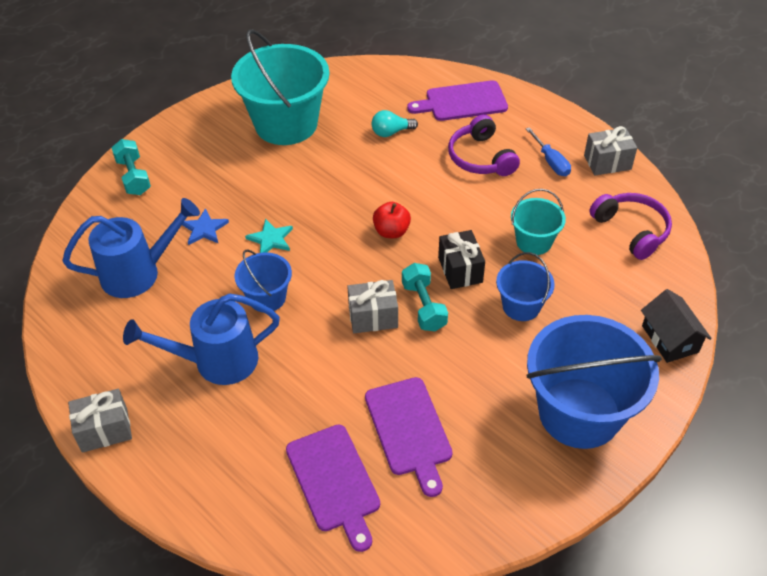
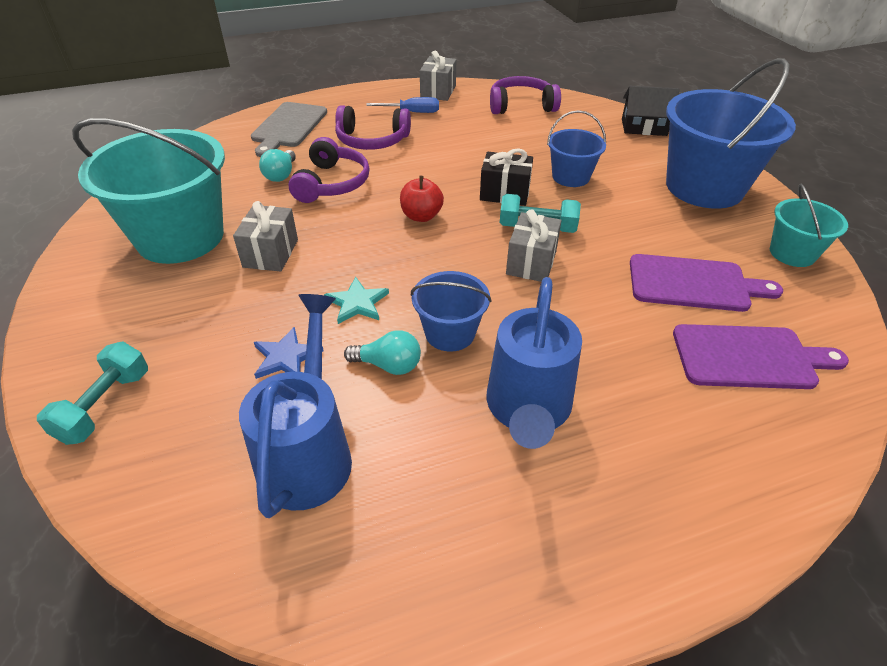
camera: 65 degrees left, 5 degrees down
grey gift [68,389,132,453] -> grey gift moved to [233,201,298,271]
turquoise dumbbell [111,139,151,195] -> turquoise dumbbell turned 75 degrees counterclockwise [37,342,148,445]
purple cutting board [407,80,508,121] -> grey cutting board [251,102,327,157]
turquoise bucket [511,189,566,255] -> turquoise bucket moved to [770,184,848,267]
none -> purple headphones [289,137,370,203]
none -> turquoise light bulb [344,330,421,375]

